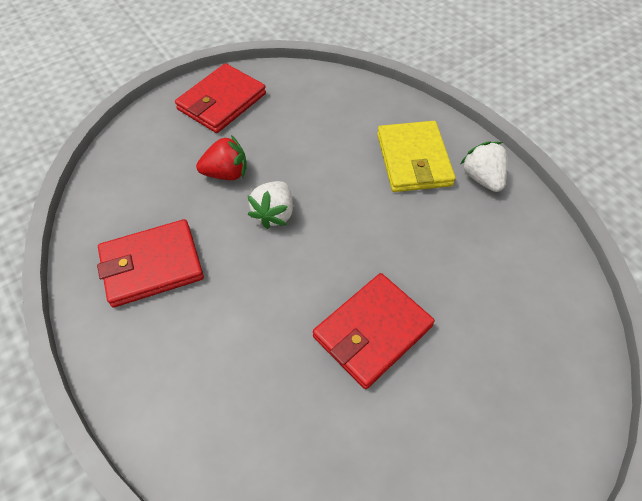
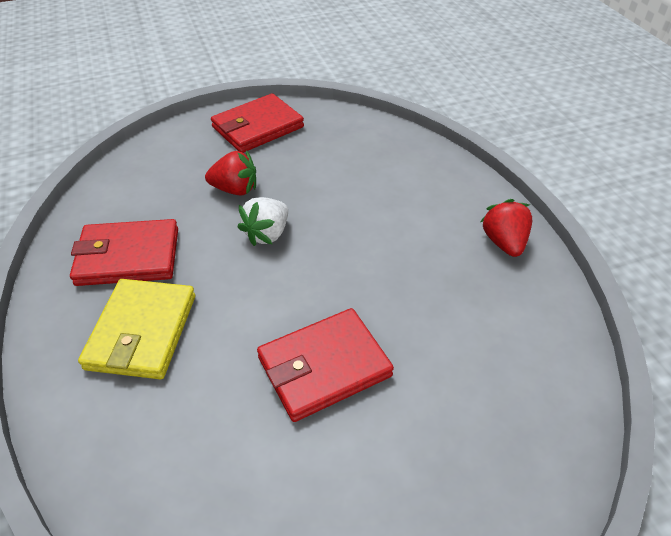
camera: 15 degrees right, 10 degrees down
yellow wallet [377,121,456,192] -> yellow wallet moved to [78,279,195,379]
white strawberry [460,141,507,192] -> red strawberry [481,199,532,257]

